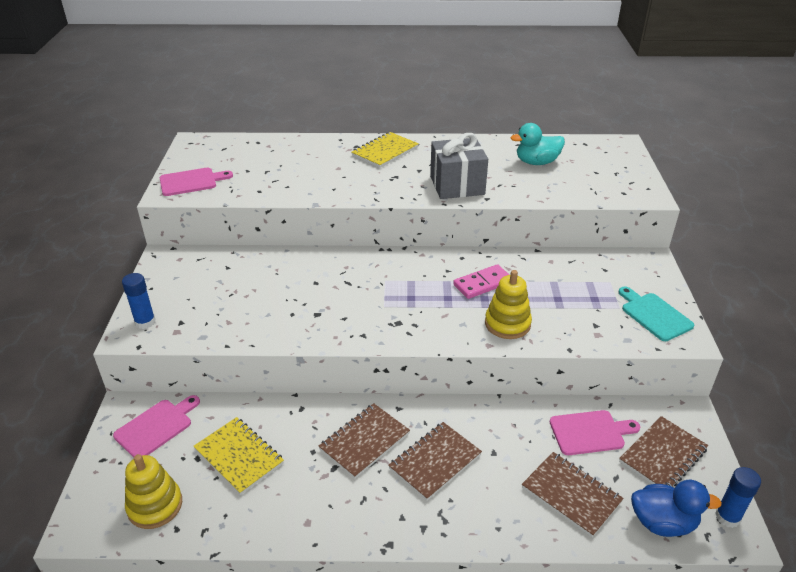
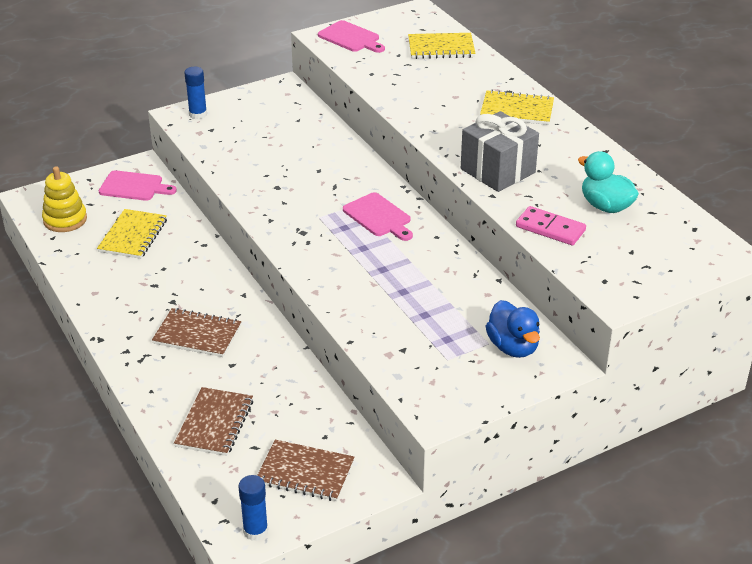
camera: 60 degrees right, 0 degrees up
brown notebook [319,403,410,479] -> none
pink domino [453,264,509,299] -> pink domino moved to [516,206,586,245]
yellow stacking toy [485,270,532,339] -> none
pink cutting board [550,410,640,455] -> pink cutting board moved to [343,192,413,241]
turquoise cutting board [619,287,694,341] -> none
blue duck [631,480,722,537] -> blue duck moved to [486,300,540,358]
none -> yellow notebook [408,33,476,59]

